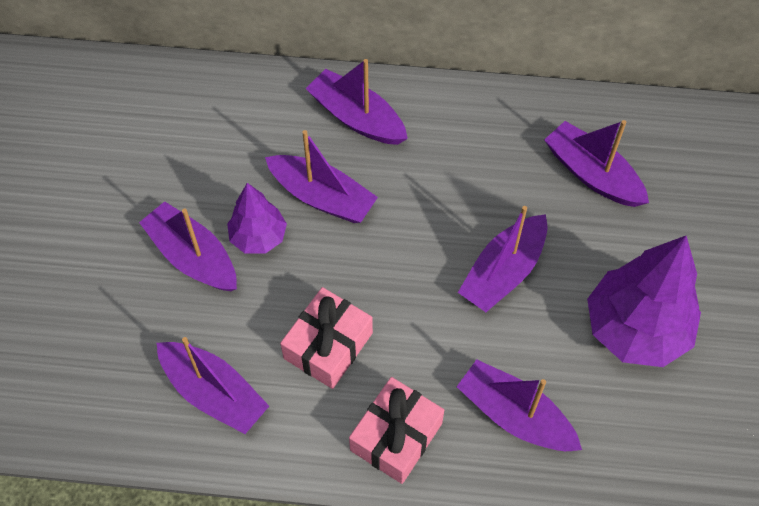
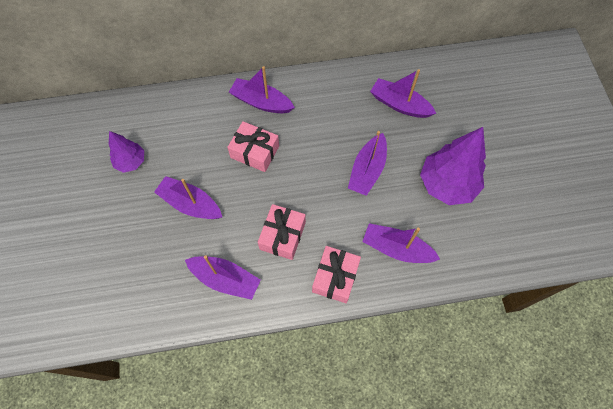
camera: 15 degrees left, 5 degrees up
purple tree [227,183,287,254] -> purple tree moved to [109,131,144,173]
purple boat [265,130,378,223] -> pink gift [227,121,279,172]

